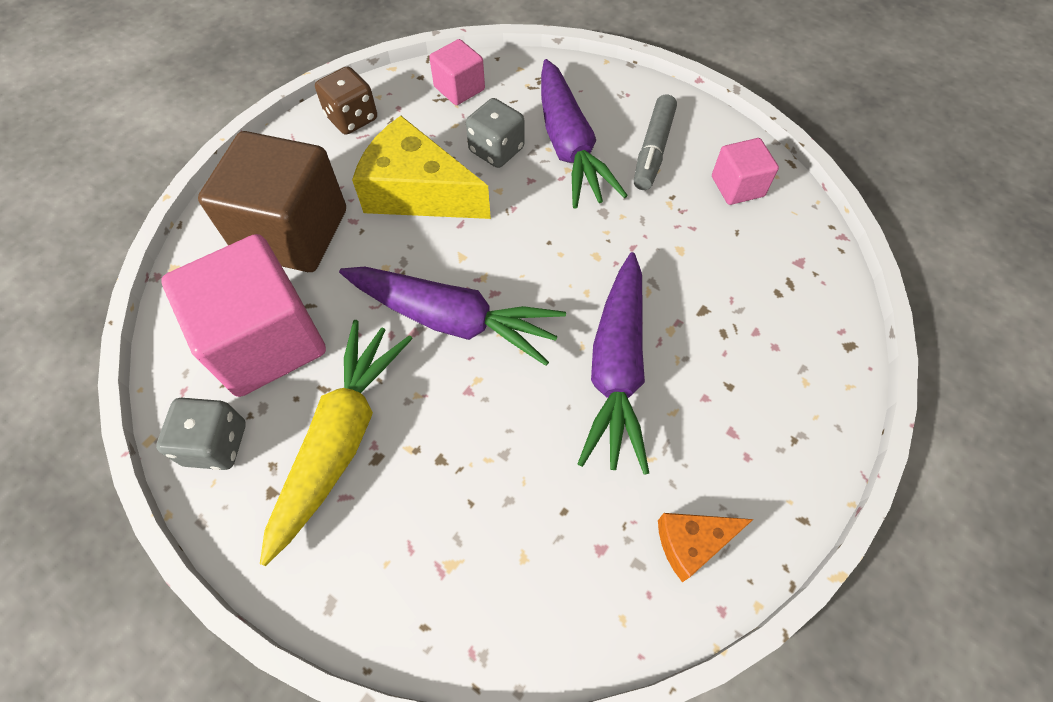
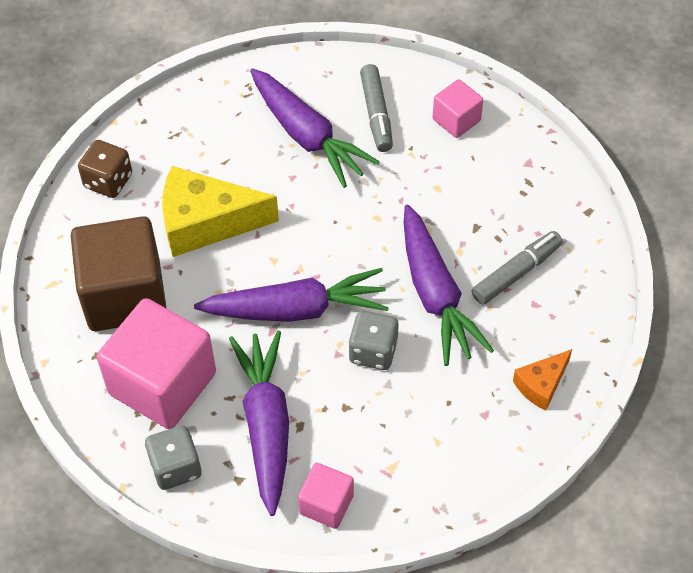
camera: 25 degrees left, 5 degrees down
yellow carrot [260,320,413,566] -> purple carrot [229,331,289,516]
pink cube [429,39,485,105] -> pink cube moved to [298,463,354,529]
grey dice [466,98,524,168] -> grey dice moved to [348,311,399,370]
none -> grey marker [471,231,563,305]

